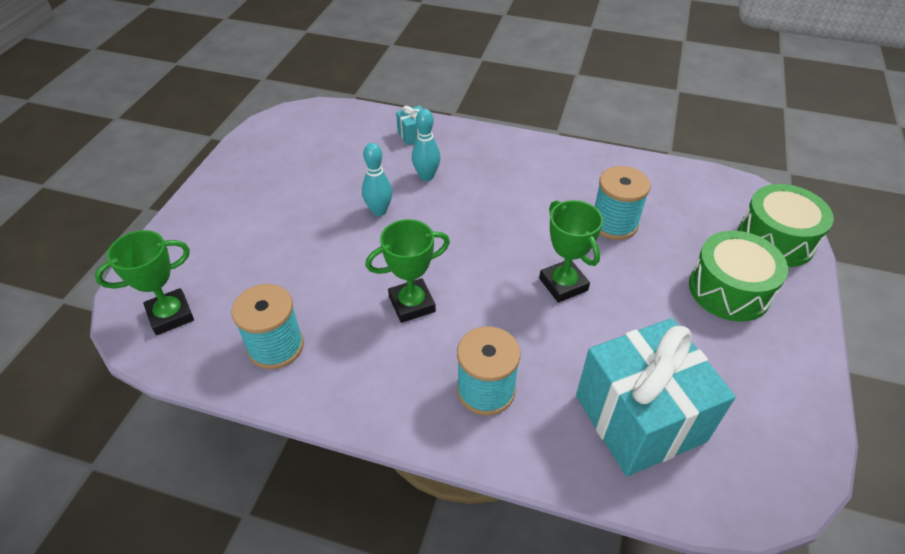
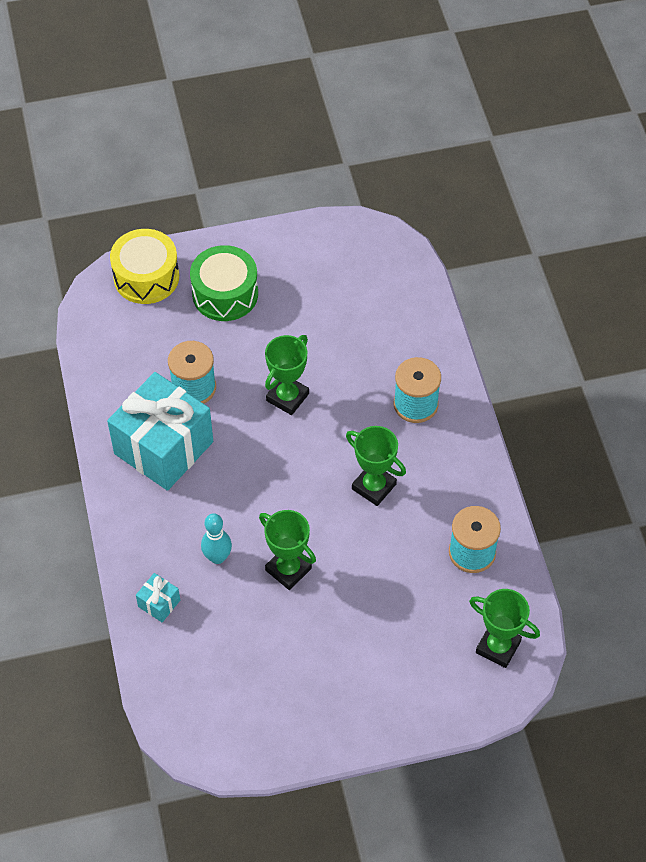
camera: 120 degrees left, 10 degrees up
turquoise bowling pin [362,143,392,216] -> green trophy [259,510,316,590]
turquoise gift [576,318,736,476] -> turquoise gift moved to [107,372,213,491]
green drum [738,184,834,267] -> yellow drum [110,229,179,304]

